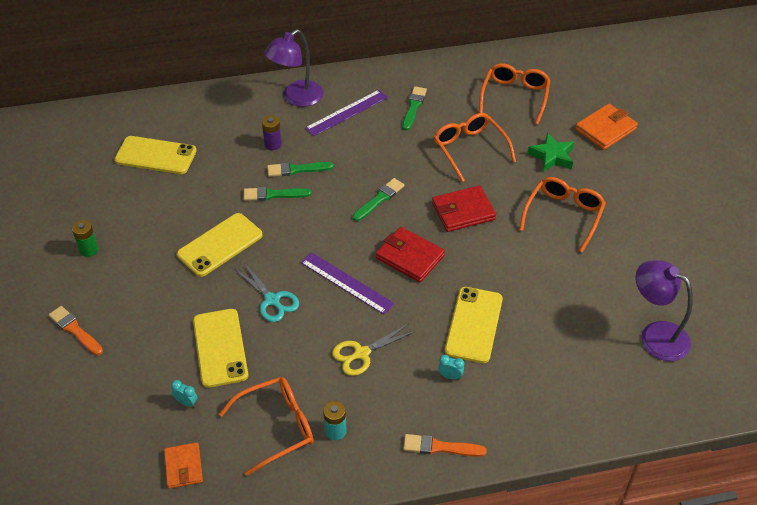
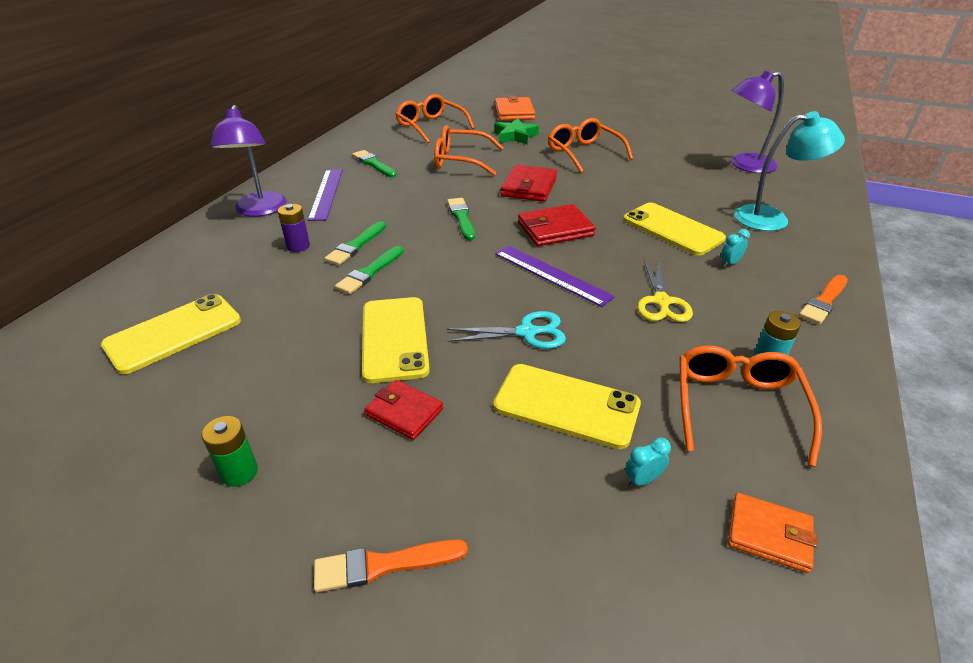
camera: 55 degrees left, 10 degrees down
purple ruler [301,252,395,315] -> purple ruler turned 60 degrees clockwise [495,246,615,307]
none -> red wallet [364,380,443,440]
none -> turquoise lamp [734,111,845,231]

